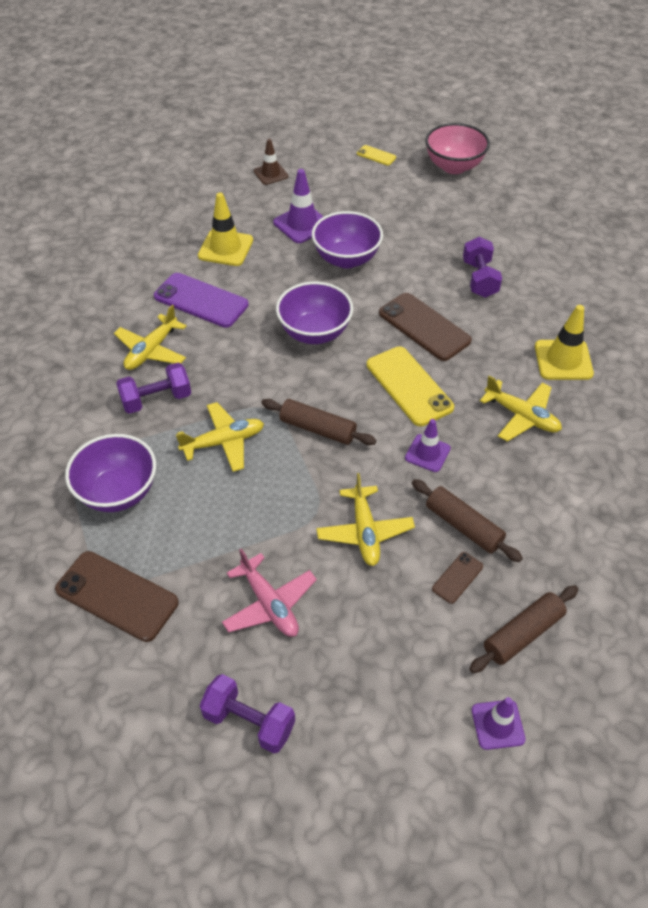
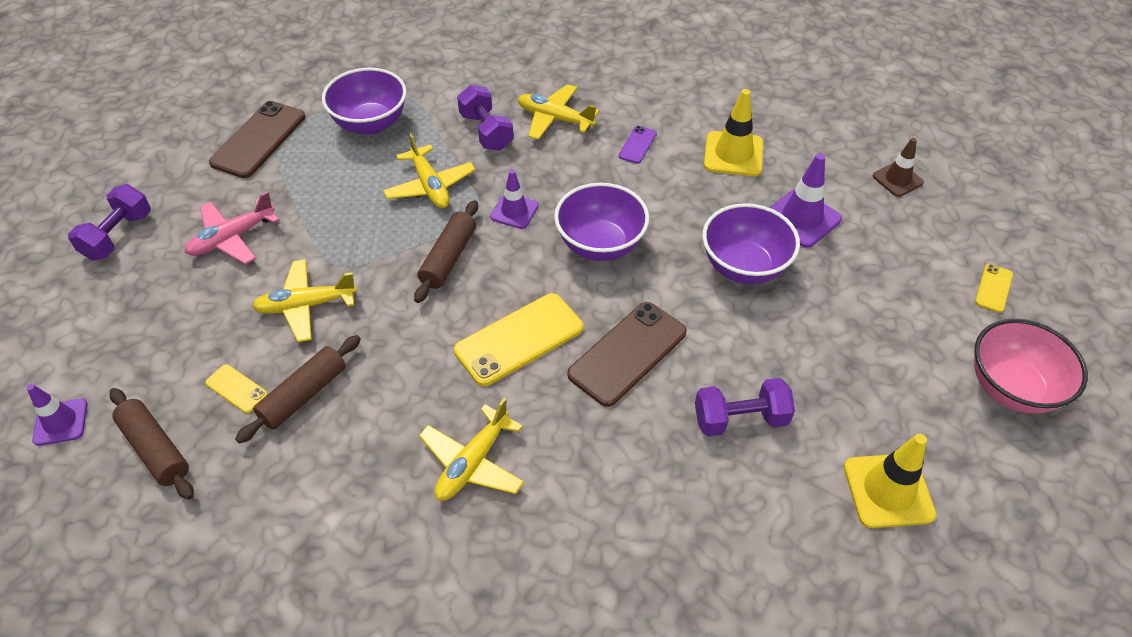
camera: 85 degrees right, 0 degrees up
purple phone [154,273,249,328] -> purple phone [619,126,657,164], size x0.49
purple traffic cone [405,419,451,472] -> purple traffic cone moved to [490,170,539,229]
brown phone [432,552,483,604] -> yellow phone [205,364,268,413]
yellow traffic cone [535,305,594,380] -> yellow traffic cone moved to [844,434,936,528]

